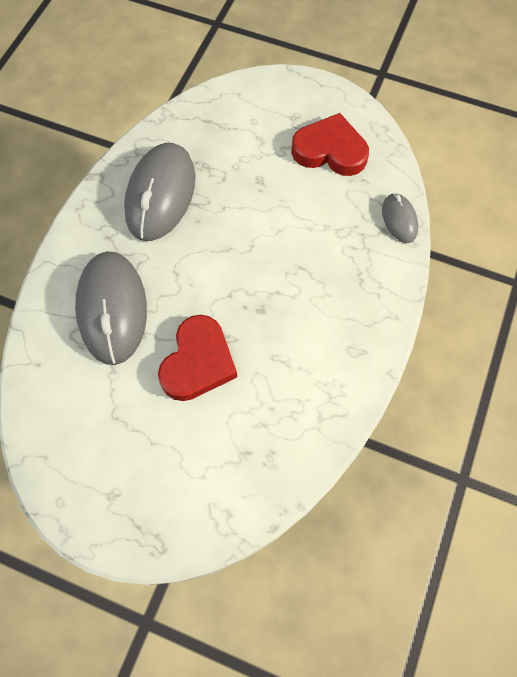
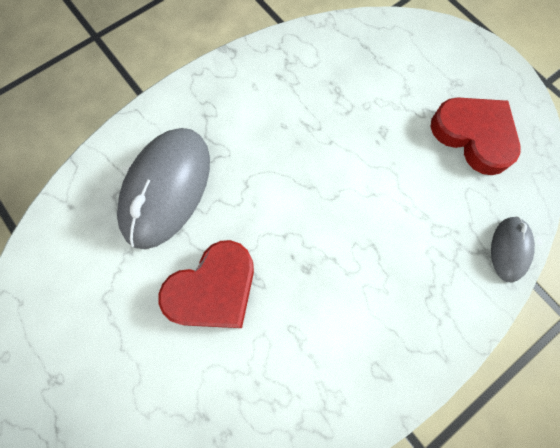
camera: 30 degrees right, 5 degrees up
grey mouse [124,143,195,241] -> none

